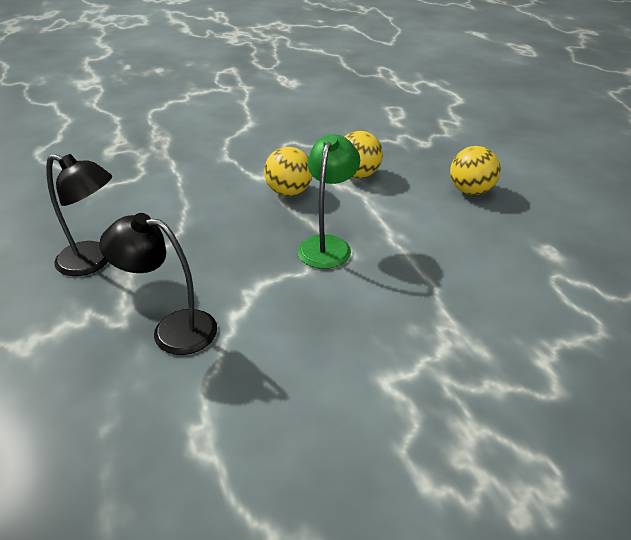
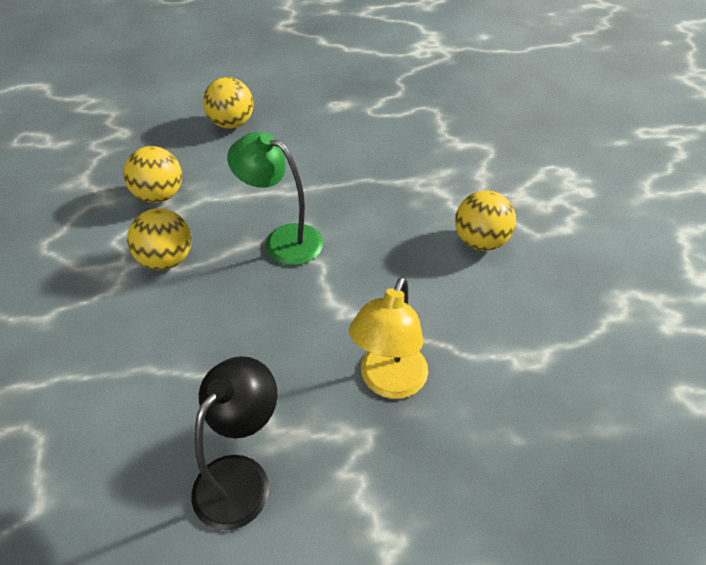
camera: 80 degrees left, 10 degrees up
black lamp [99,213,217,355] -> yellow lamp [349,276,428,399]
none -> yellow ball [455,190,516,251]

